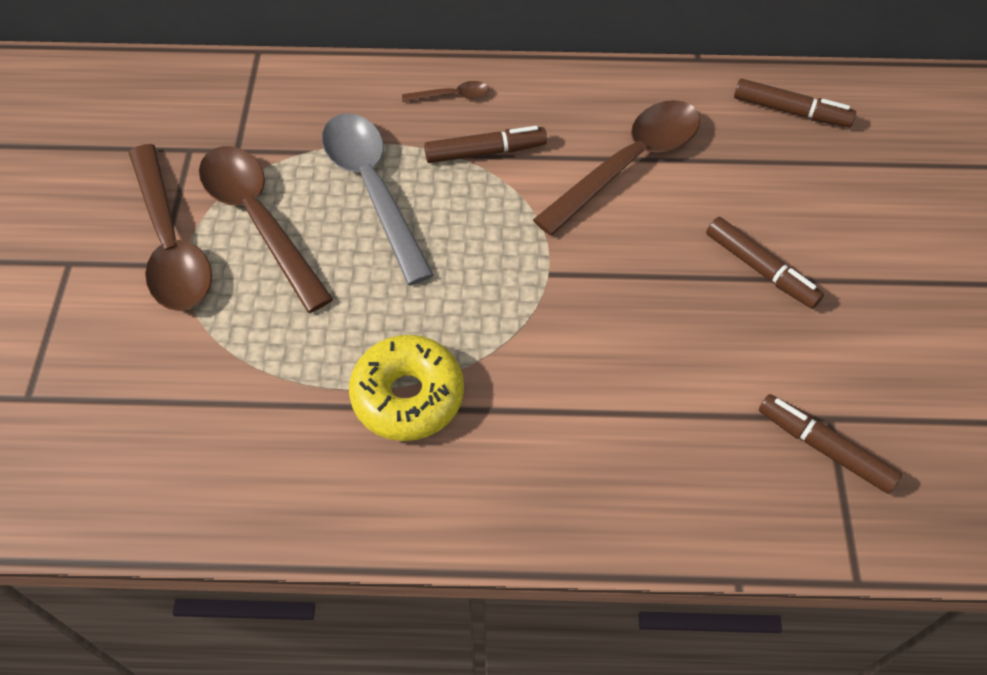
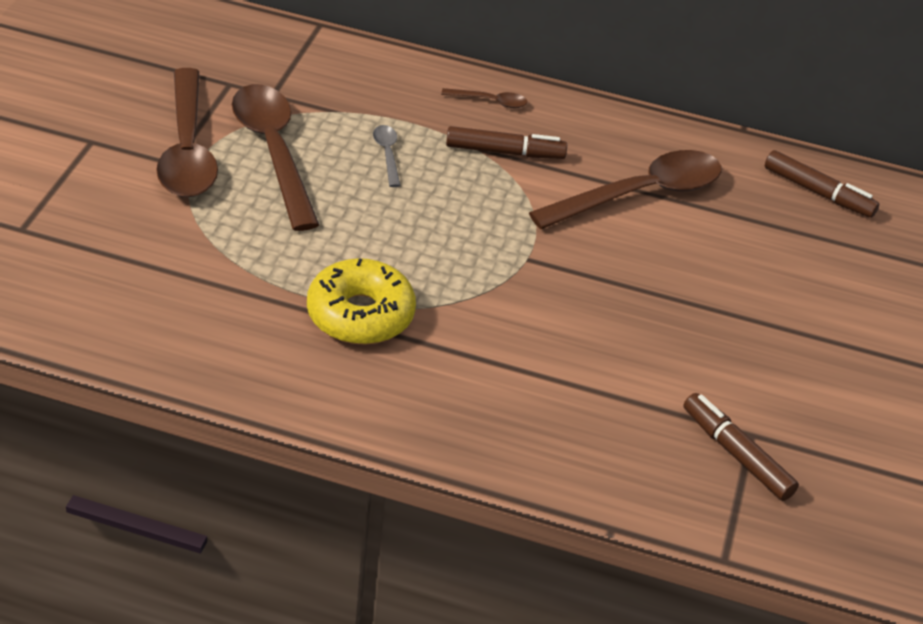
camera: 10 degrees right, 15 degrees down
grey spoon [322,113,434,285] -> grey spoon [373,125,400,187], size x0.42
brown marker [706,217,824,309] -> none

